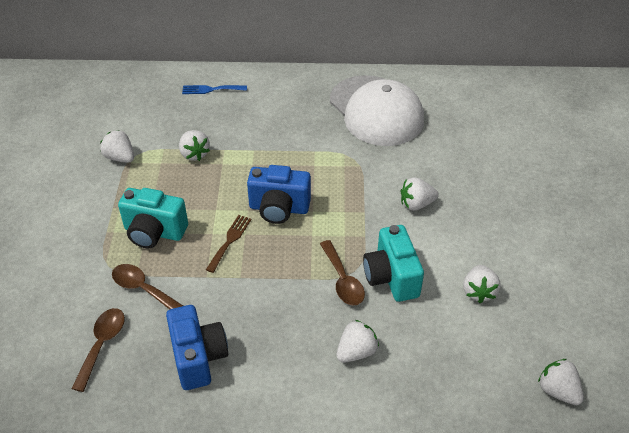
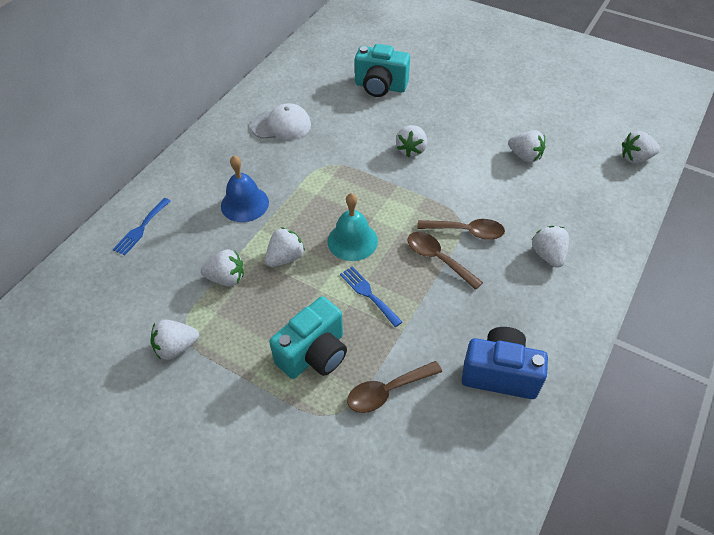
camera: 60 degrees left, 5 degrees up
brown spoon [71,308,125,392] -> brown spoon moved to [407,232,483,290]
brown fork [206,215,251,273] -> blue fork [340,267,402,327]
blue camera [247,165,311,224] -> turquoise bell [327,193,378,261]
white cap [330,75,424,146] -> white cap [251,103,311,140], size x0.54
turquoise camera [363,225,424,302] -> turquoise camera moved to [355,44,410,97]
none -> blue bell [221,155,269,222]
none -> white strawberry [265,227,305,267]

